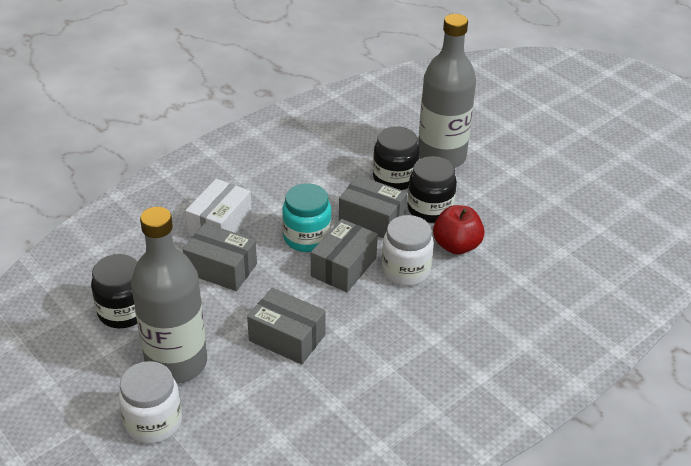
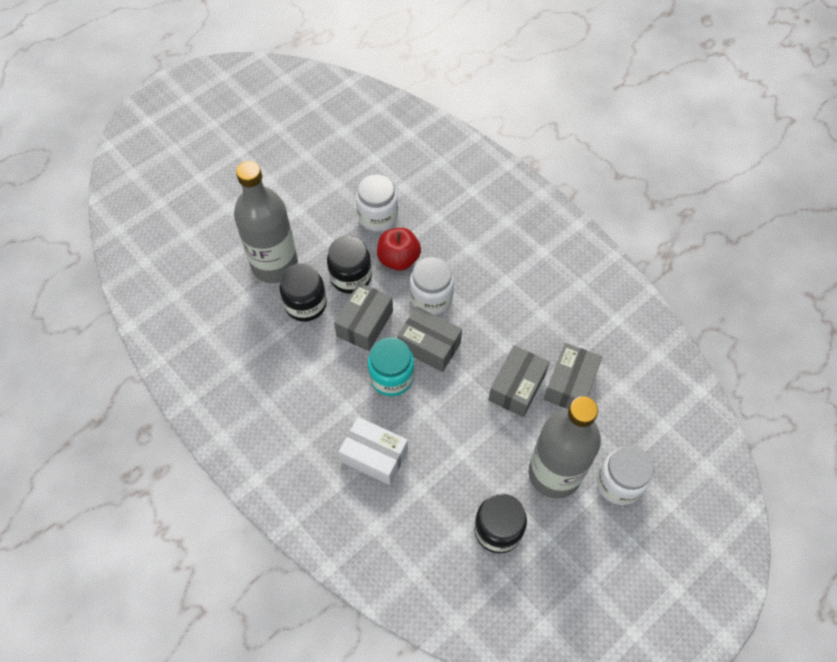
camera: 90 degrees left, 20 degrees up
grey box [183,223,257,291] -> grey box moved to [544,343,602,409]
none -> white jar [356,174,398,231]

